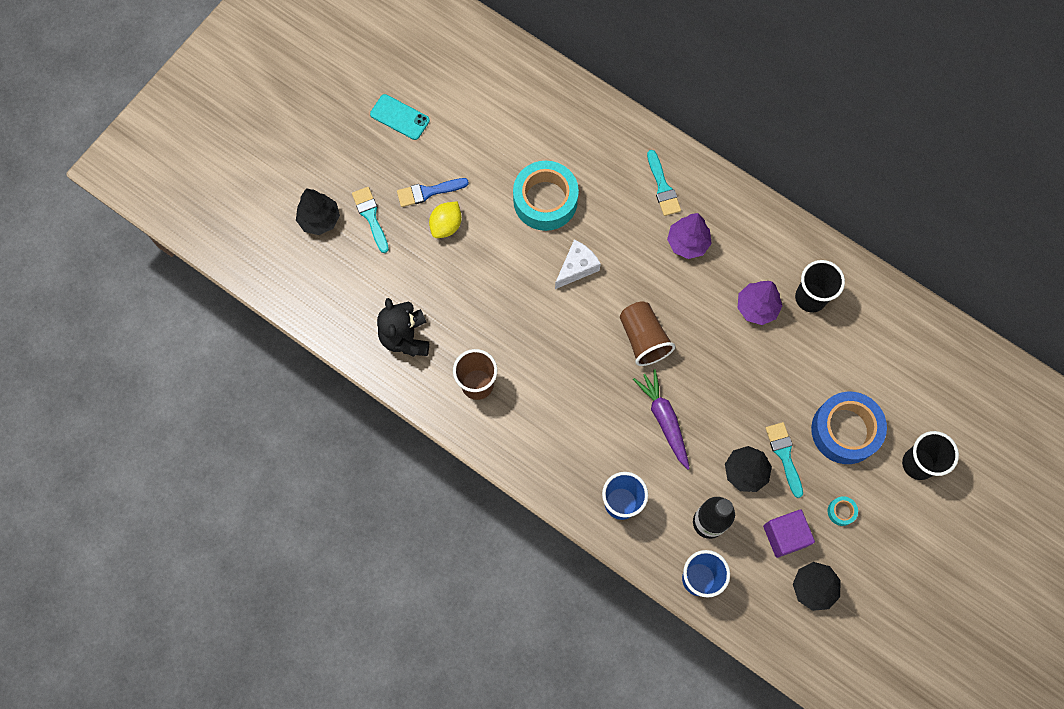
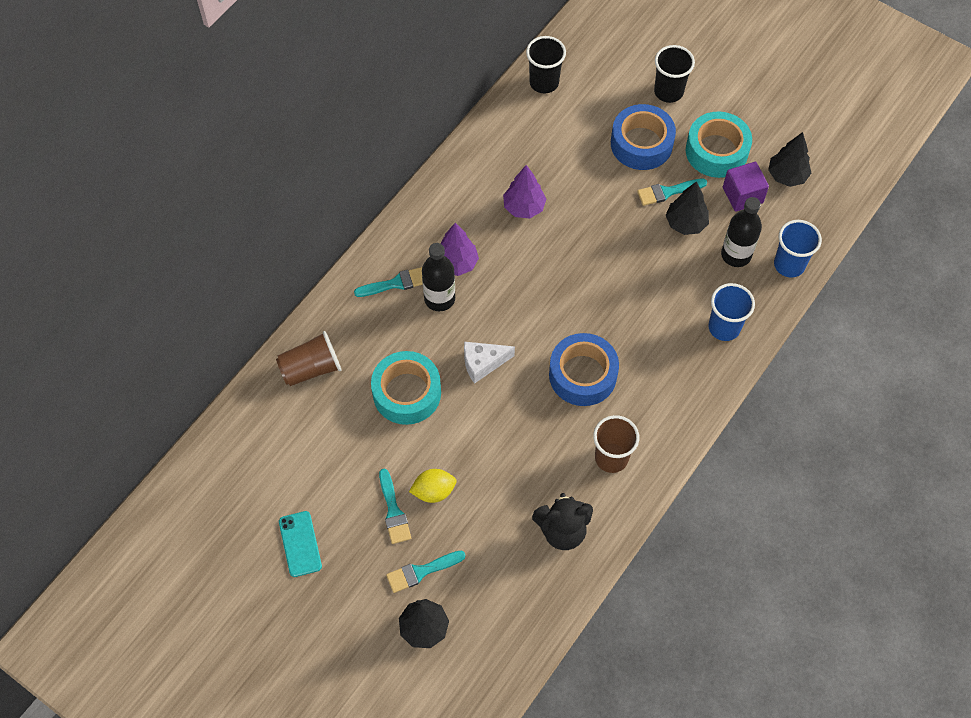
camera: 90 degrees left, 10 degrees down
turquoise phone [370,94,430,140] -> turquoise phone turned 45 degrees counterclockwise [279,511,322,577]
blue brush [397,178,469,207] -> turquoise brush [379,469,411,544]
yellow lemon [429,201,462,238] -> yellow lemon turned 45 degrees counterclockwise [409,469,457,503]
white cheese [555,240,601,289] -> white cheese turned 60 degrees counterclockwise [464,342,515,384]
brown cup [620,301,675,366] -> brown cup moved to [276,331,341,386]
purple carrot [633,369,690,469] -> none
black cup [795,260,845,313] -> black cup moved to [526,36,566,93]
turquoise tape [827,496,858,526] -> turquoise tape [686,112,752,178], size x2.49
none -> black bottle [422,243,455,311]
none -> blue tape [549,333,619,406]

